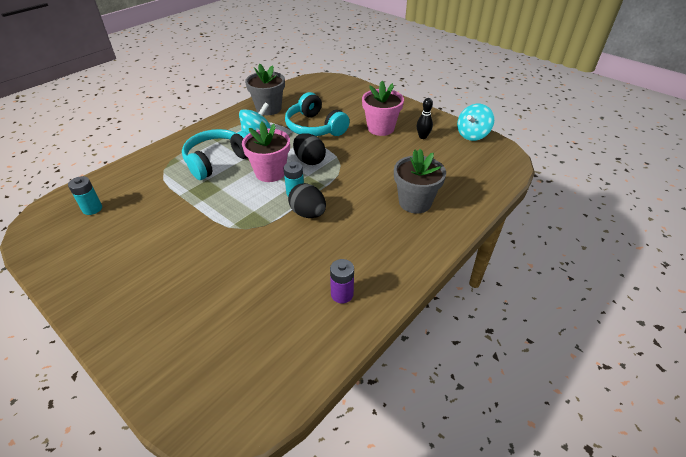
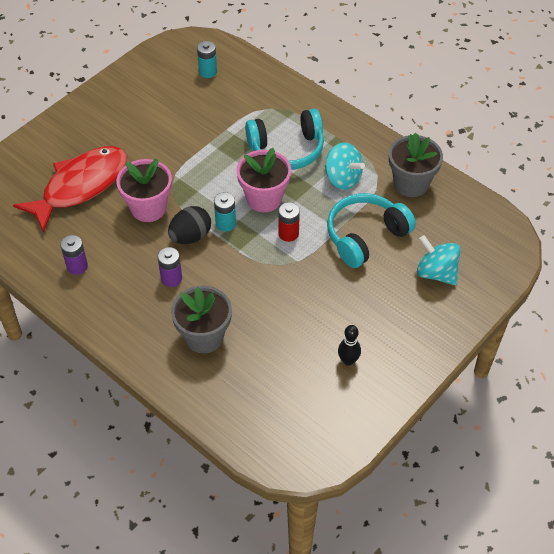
camera: 90 degrees right, 10 degrees up
turquoise headphones [182,129,248,180] -> turquoise headphones turned 120 degrees clockwise [245,109,324,170]
black egg [293,133,326,165] -> red battery [278,202,300,242]
pink flower pot [362,81,404,136] -> pink flower pot moved to [116,159,172,222]
turquoise spinning top [457,104,494,141] -> turquoise spinning top moved to [417,235,460,285]
none -> red fish [13,146,127,233]
none -> purple battery [158,247,182,287]

